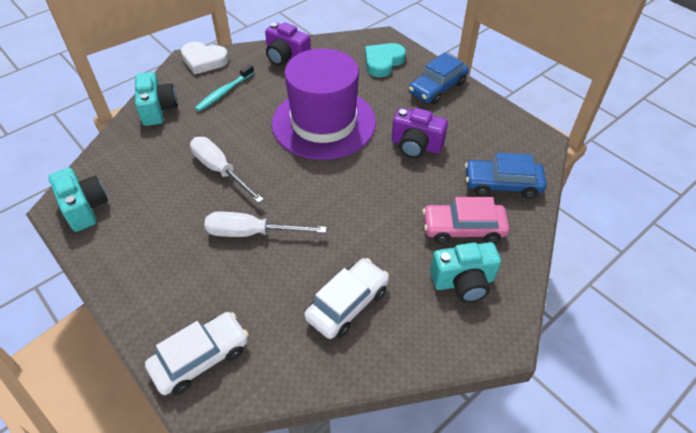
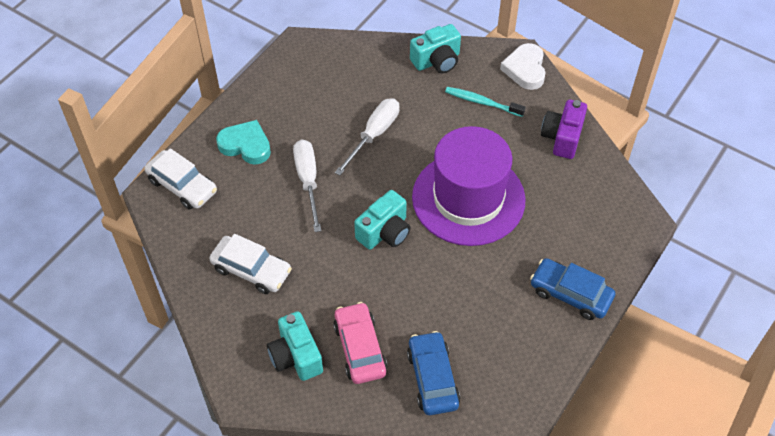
camera: 75 degrees right, 5 degrees up
turquoise camera [48,168,108,232] -> turquoise camera moved to [354,190,410,250]
turquoise heart [365,43,406,77] -> turquoise heart moved to [216,120,271,165]
purple camera [392,108,448,158] -> none

